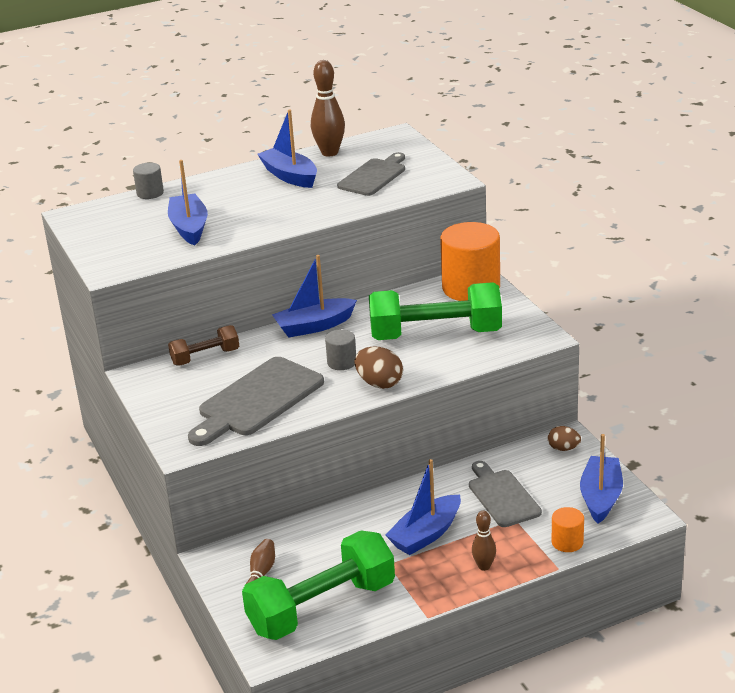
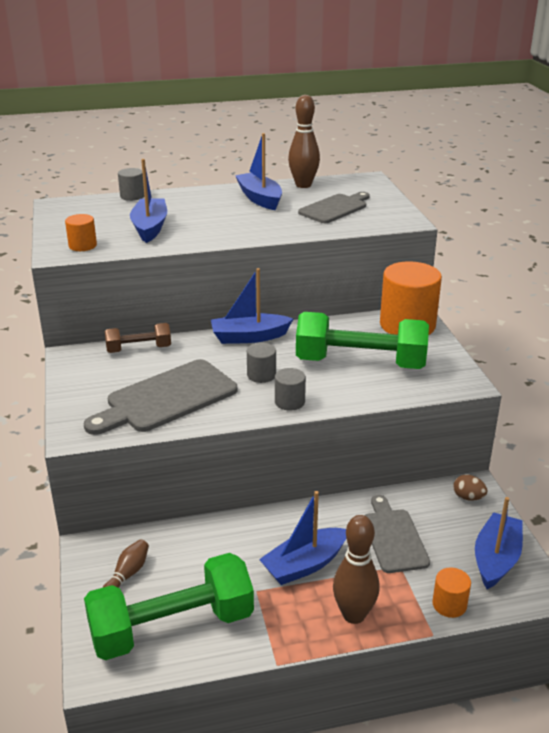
camera: 10 degrees right, 0 degrees up
brown egg [354,347,403,389] -> grey cylinder [275,368,306,411]
brown bowling pin [472,511,496,571] -> brown bowling pin [333,515,380,624], size x1.73
none -> orange cylinder [65,214,97,251]

